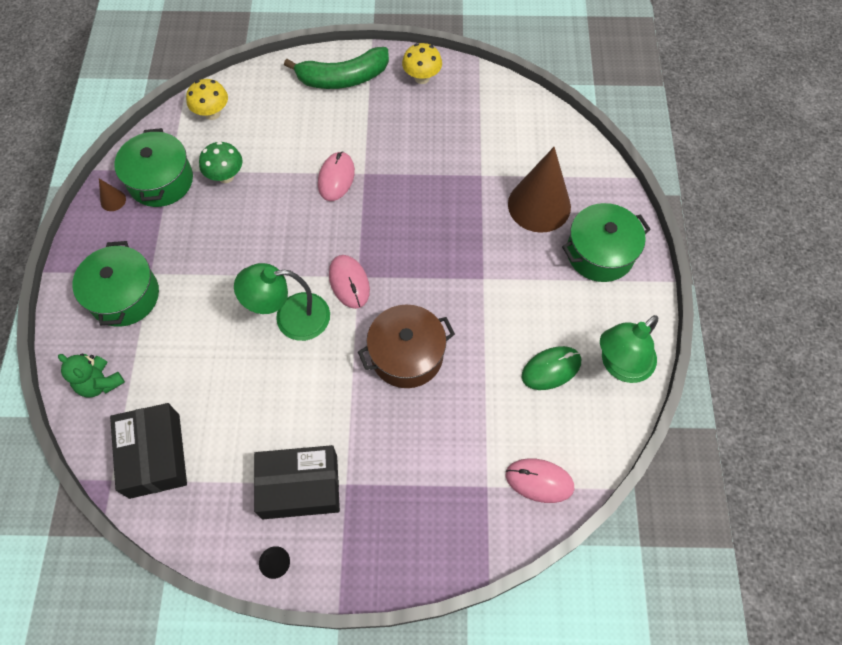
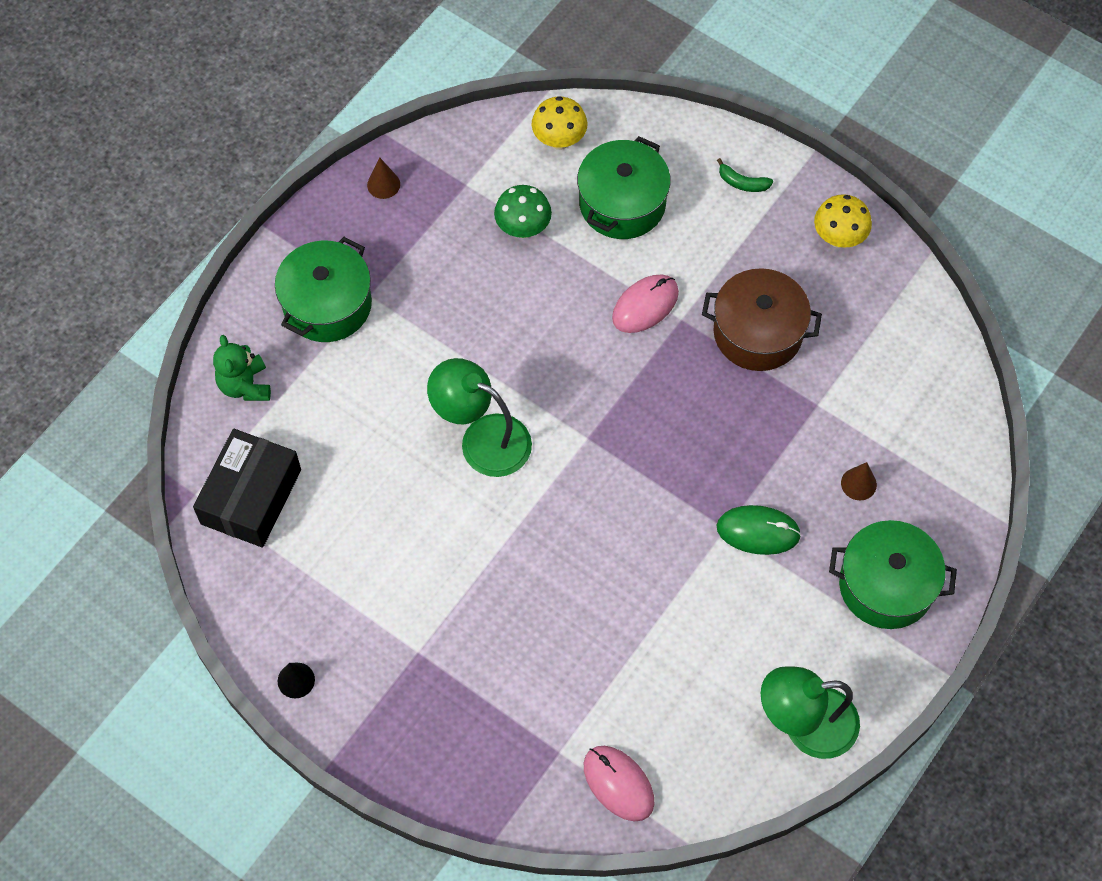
camera: 35 degrees right, 0 degrees up
green pot [114,128,193,207] -> green pot moved to [577,136,671,239]
black box [254,445,340,519] -> none
green banana [284,47,389,89] -> green banana [717,158,773,192], size x0.41
pink mouse [329,255,370,309] -> none
brown pot [358,305,455,388] -> brown pot moved to [702,268,822,371]
brown cone [508,147,571,233] -> brown cone [841,462,877,500], size x0.40
green mouse [522,346,581,390] -> green mouse moved to [717,505,801,555]

